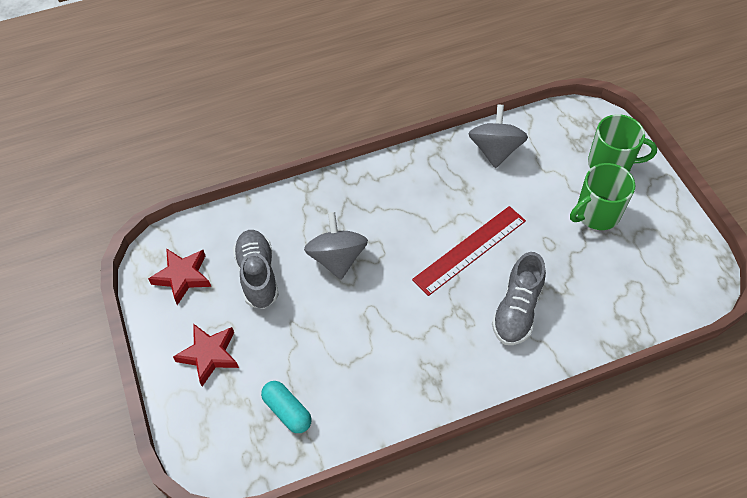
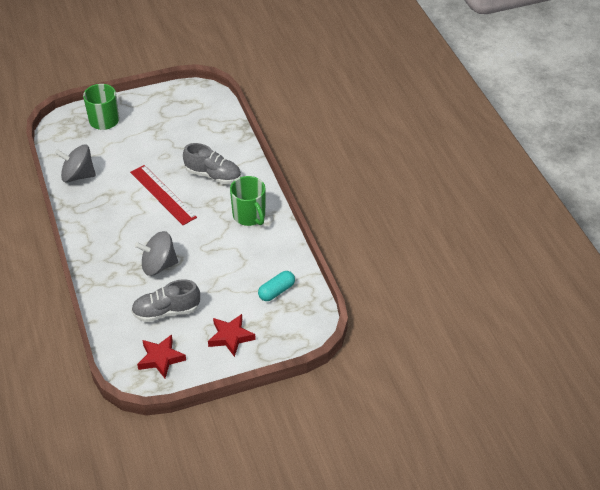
camera: 90 degrees left, 10 degrees down
green mug [570,163,635,230] -> green mug moved to [230,176,265,226]

